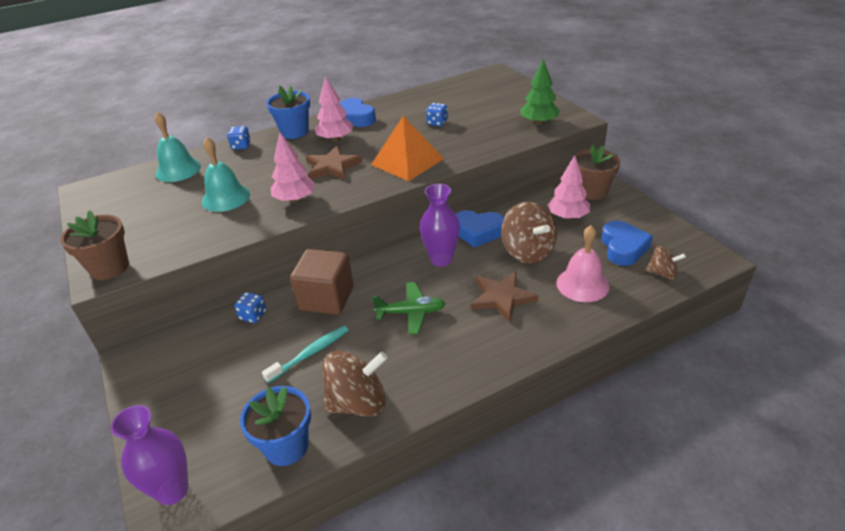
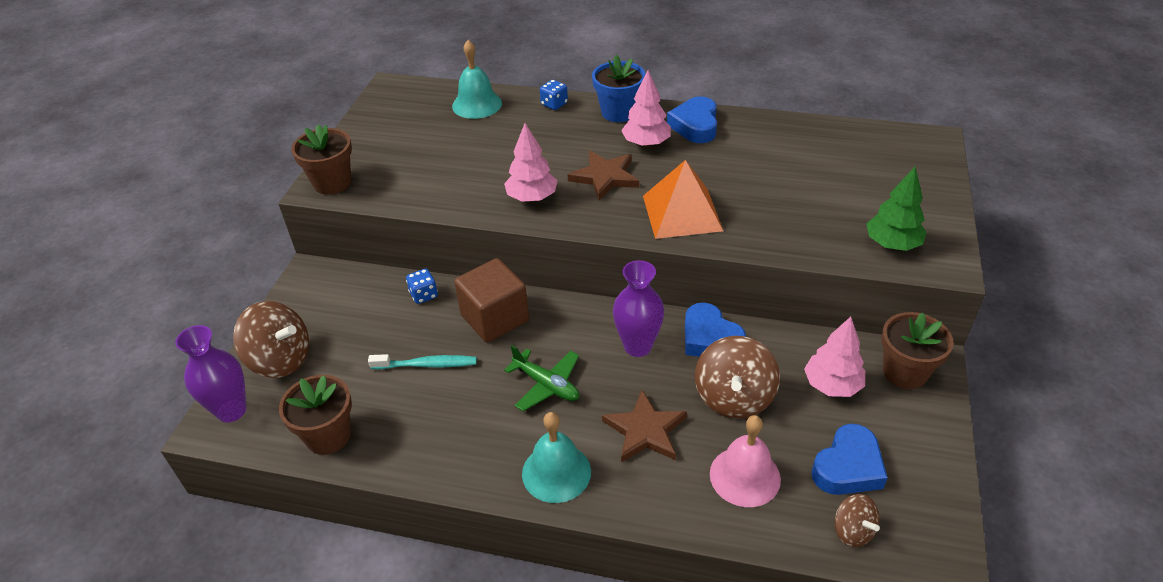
camera: 40 degrees right, 5 degrees up
turquoise bell [202,137,250,212] -> turquoise bell moved to [522,412,591,503]
blue flower pot [240,386,311,466] -> brown flower pot [279,375,352,455]
brown spinning top [323,351,388,417] -> brown spinning top moved to [233,301,309,378]
blue dice [426,103,448,126] -> none

